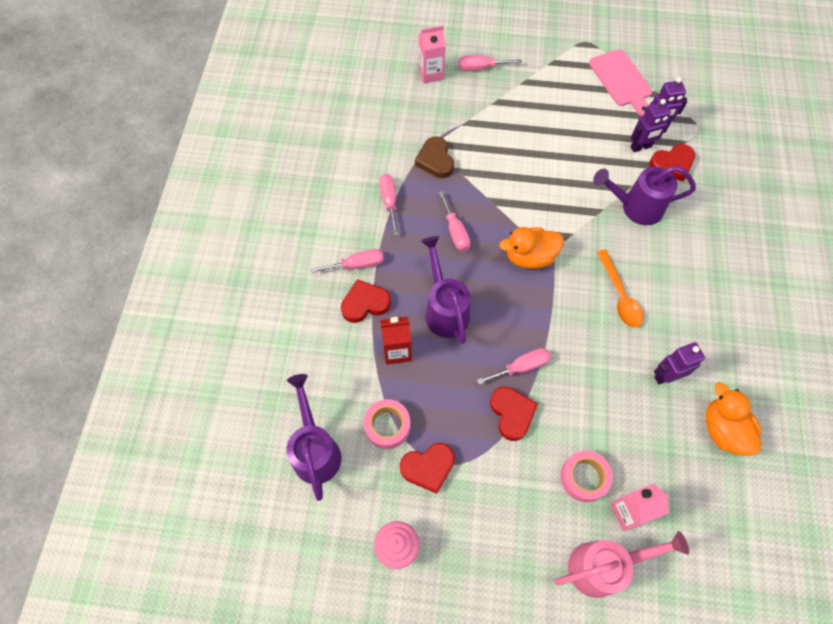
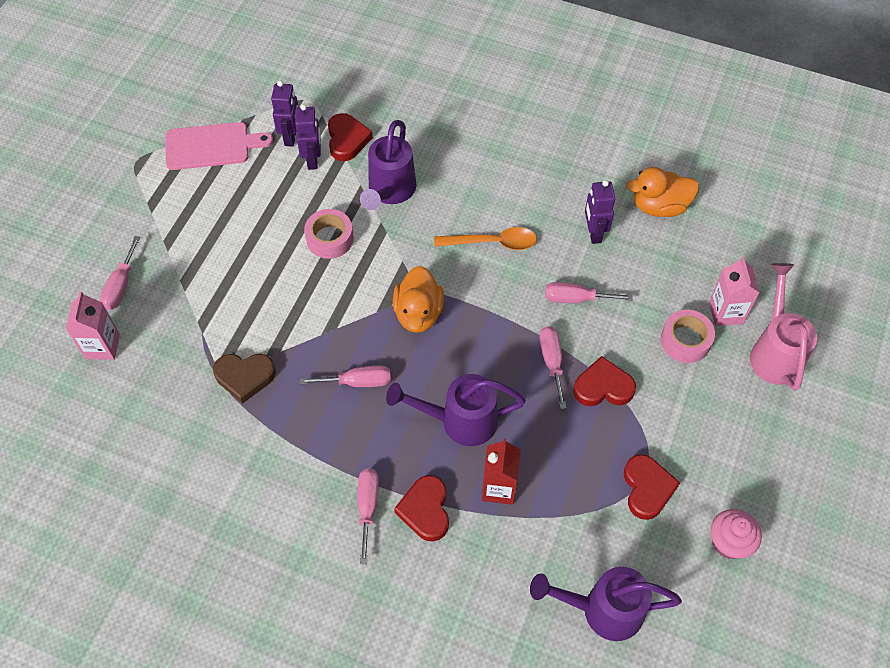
camera: 75 degrees left, 5 degrees down
pink tape [364,399,410,449] -> pink tape moved to [304,209,353,259]
pink screwdriver [379,174,399,235] -> pink screwdriver moved to [545,282,633,303]

